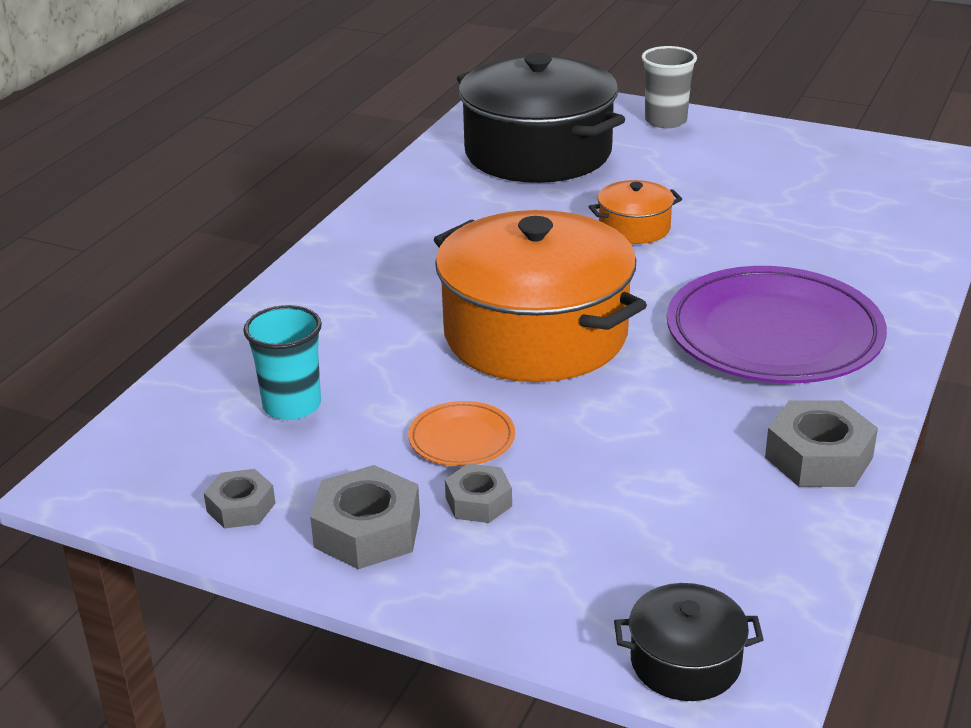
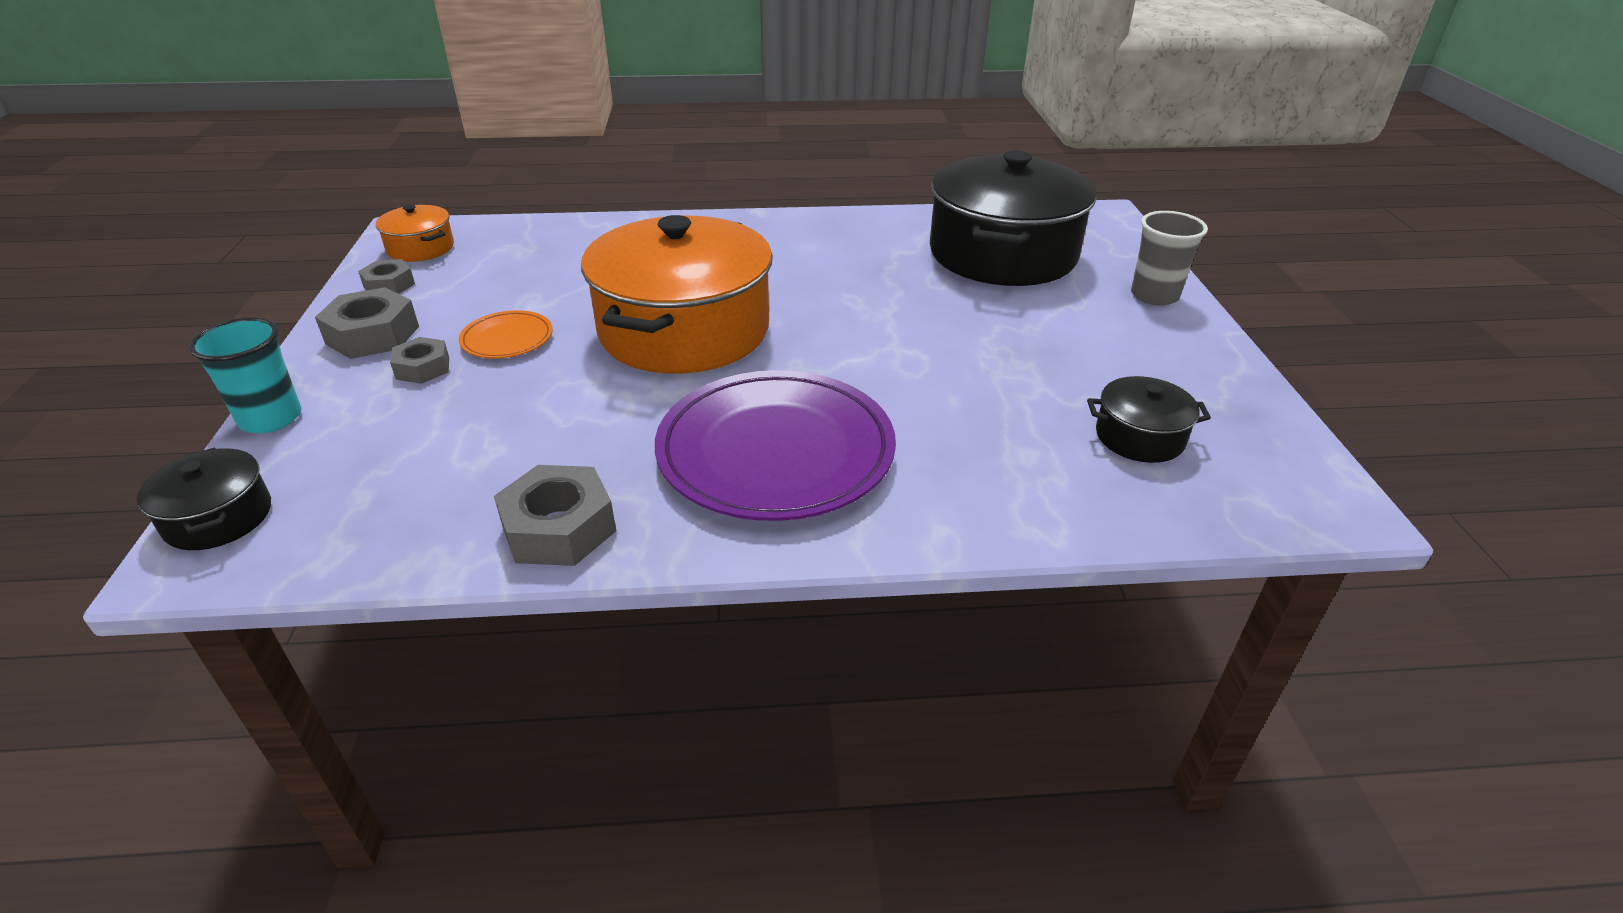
camera: 60 degrees right, 5 degrees up
turquoise cup [243,305,322,420] -> turquoise cup moved to [189,317,301,433]
orange pot [589,180,682,244] -> orange pot moved to [376,204,454,262]
none -> black pot [1087,376,1211,463]

